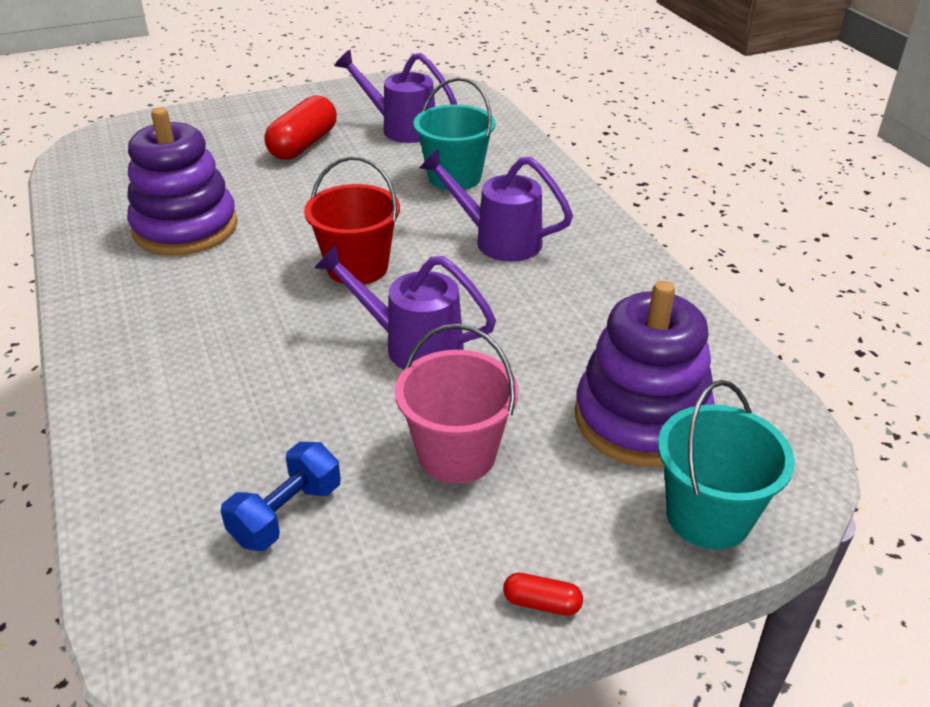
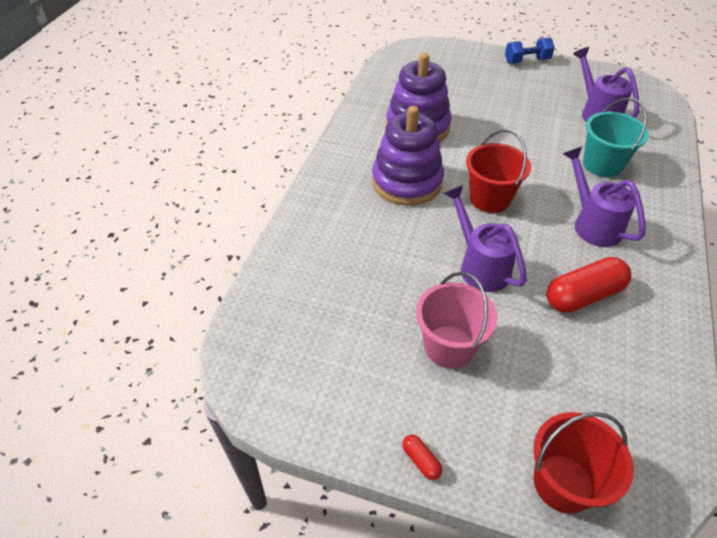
camera: 40 degrees right, 10 degrees up
blue dumbbell [221,442,341,551] -> blue dumbbell moved to [505,38,555,64]
red capsule [264,96,337,160] -> red capsule moved to [546,257,631,313]
purple stacking toy [575,281,715,467] -> purple stacking toy moved to [372,106,444,206]
turquoise bucket [658,380,795,550] -> red bucket [533,412,634,514]

